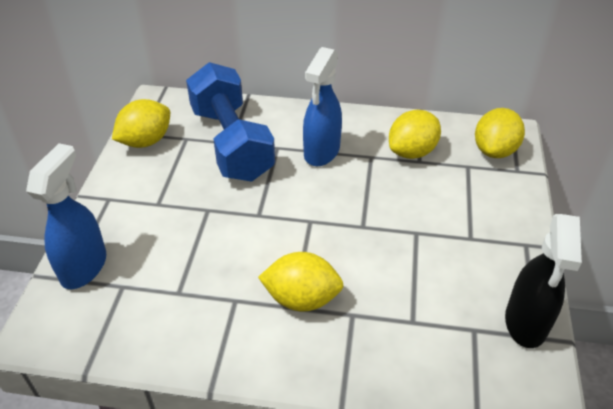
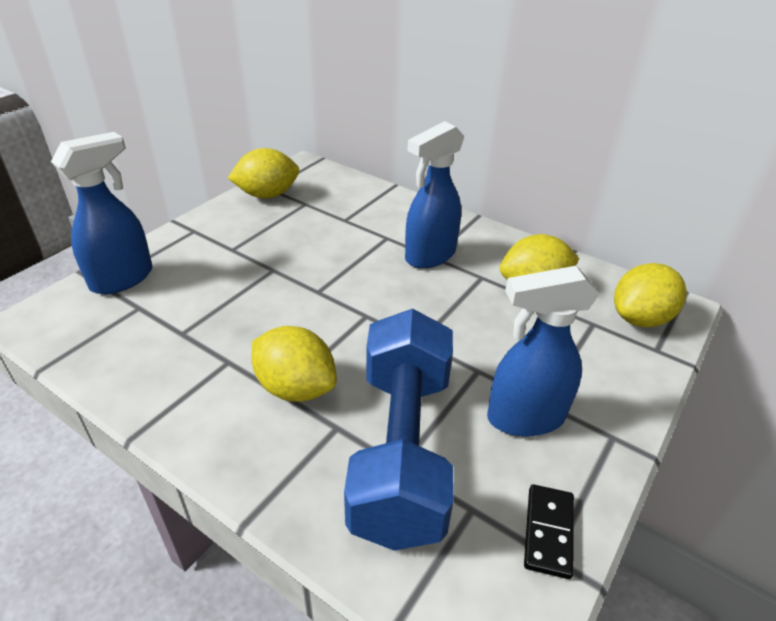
camera: 25 degrees right, 5 degrees down
blue dumbbell [186,62,275,182] -> blue dumbbell moved to [344,309,453,551]
black spray bottle [505,214,582,348] -> black domino [524,484,574,579]
none -> blue spray bottle [487,266,600,437]

